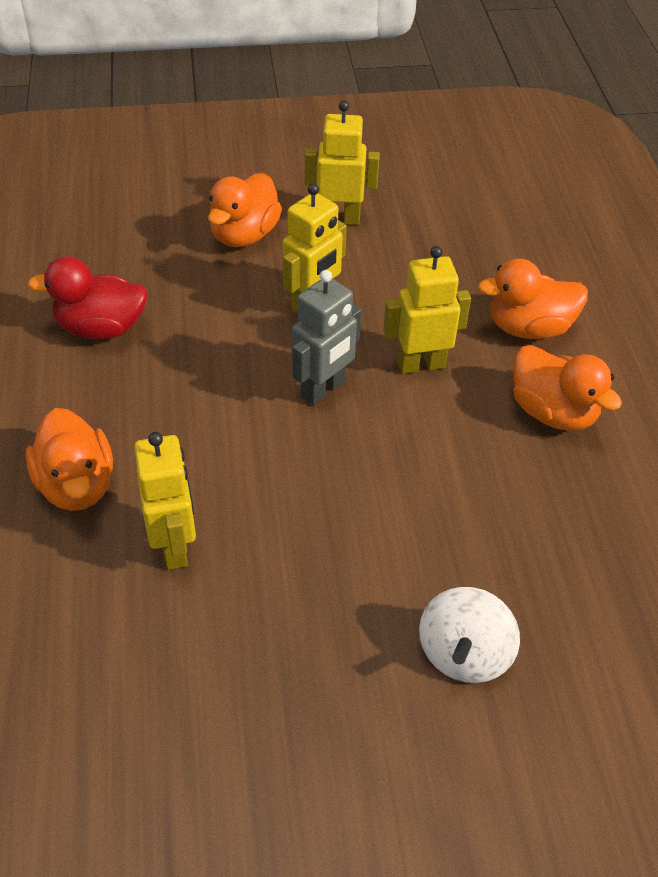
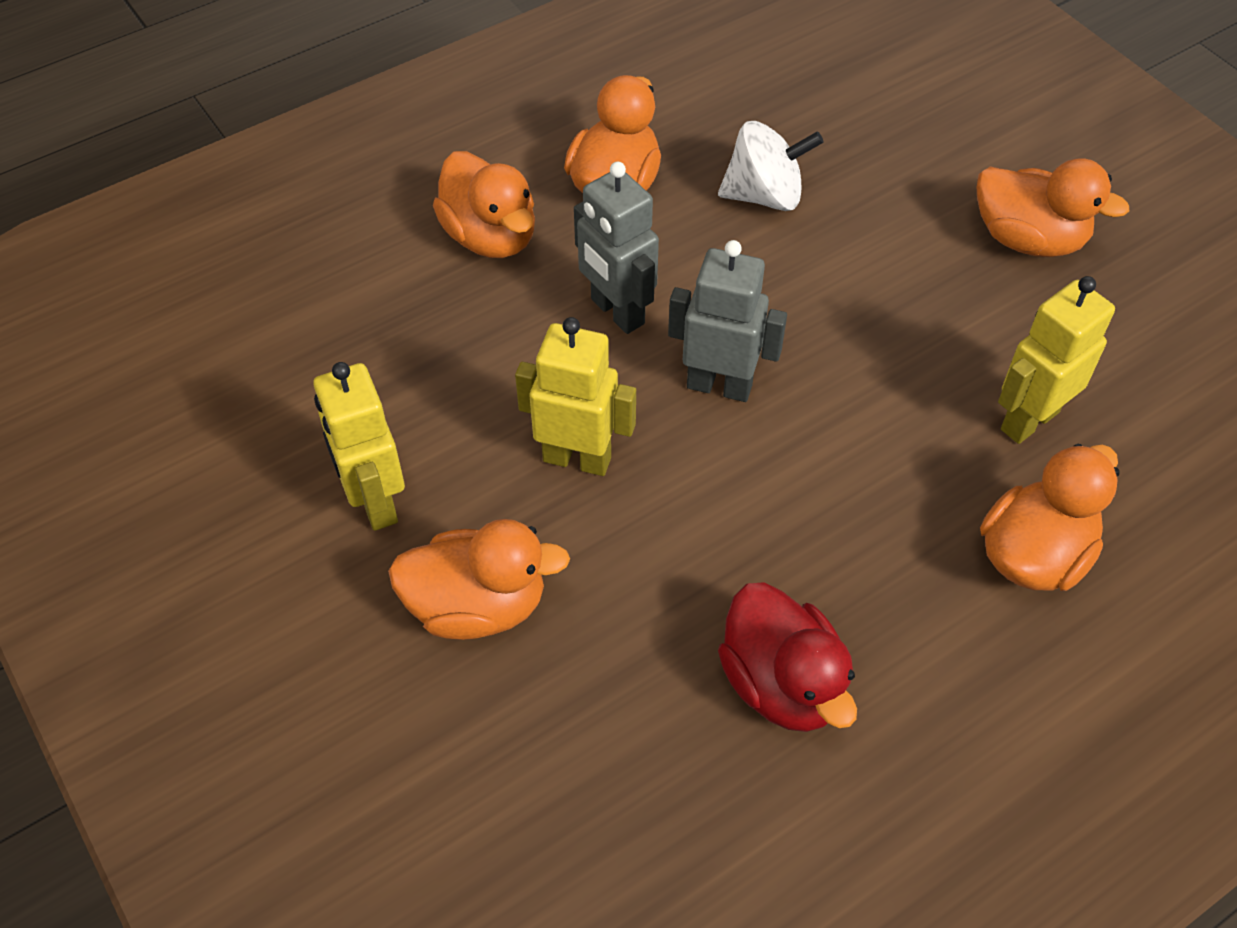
camera: 115 degrees left, 5 degrees up
yellow robot [383,246,471,374] -> grey robot [574,162,659,334]
white spinning top [419,587,520,683] -> white spinning top moved to [718,121,824,211]
none -> orange duck [977,158,1129,257]

